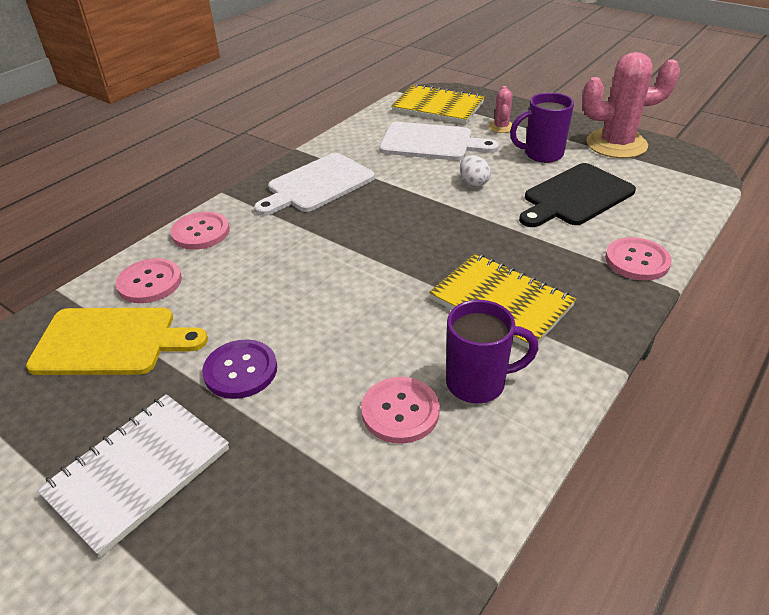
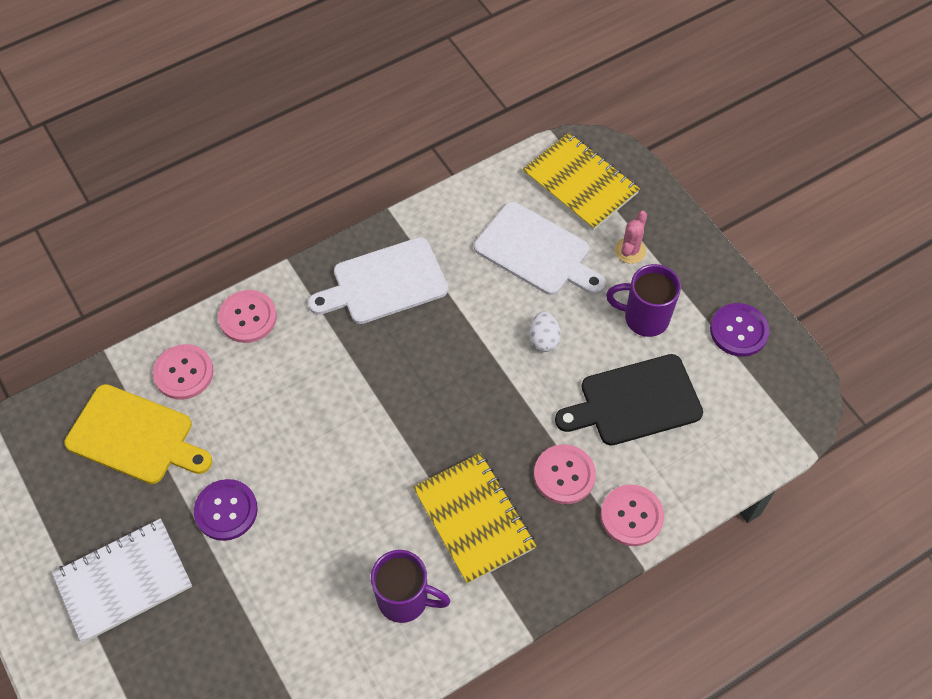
camera: 20 degrees right, 20 degrees up
pink button [361,377,440,444] -> pink button moved to [534,444,596,504]
pink cactus [582,52,680,158] -> purple button [710,303,770,357]

